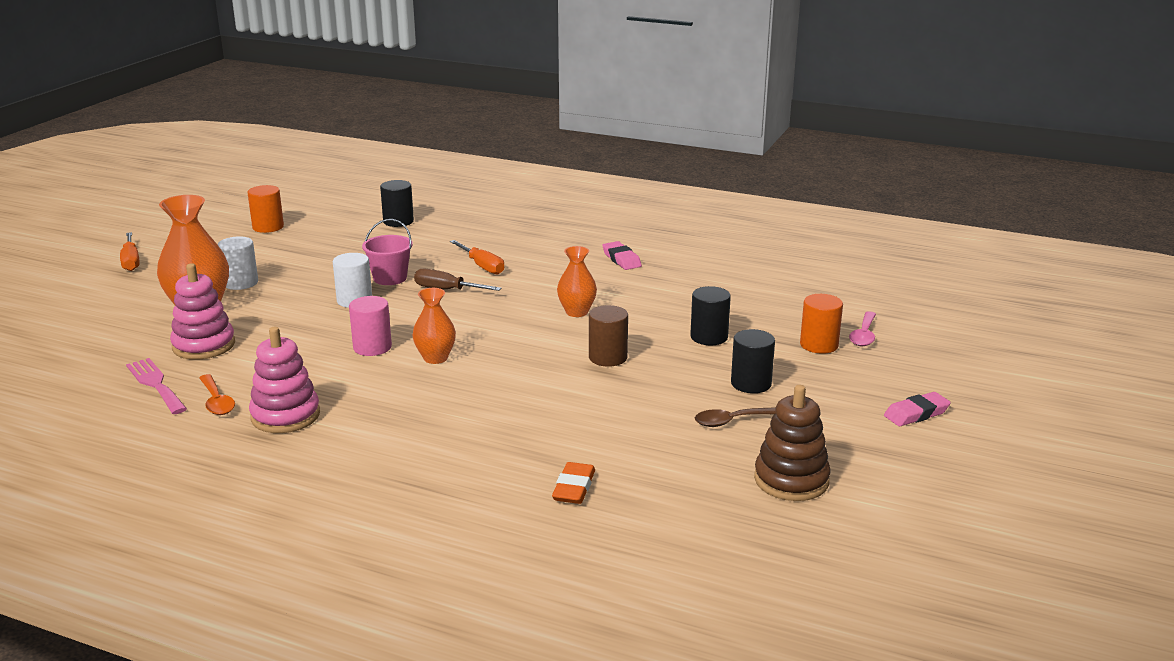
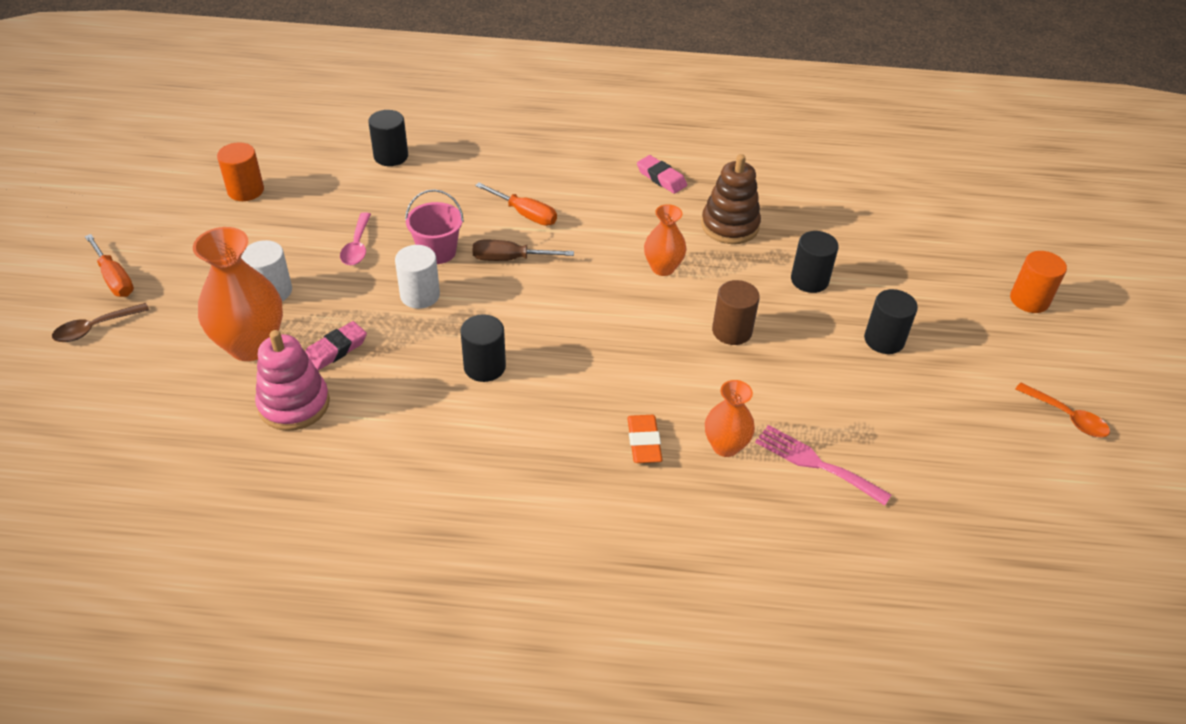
camera: 20 degrees left, 20 degrees up
pink fork [126,358,187,414] -> pink fork moved to [755,425,892,506]
orange spoon [199,374,235,415] -> orange spoon moved to [1015,383,1110,437]
pink stacking toy [249,327,320,433] -> none
pink cylinder [349,296,392,356] -> black cylinder [460,314,506,382]
orange vase [412,288,456,364] -> orange vase moved to [705,380,755,457]
orange eraser [552,462,595,504] -> orange eraser moved to [627,415,662,463]
brown spoon [695,407,776,427] -> brown spoon moved to [52,303,149,342]
brown stacking toy [754,385,831,501] -> brown stacking toy moved to [701,154,761,244]
orange cylinder [800,294,843,354] -> orange cylinder moved to [1010,251,1067,313]
pink spoon [849,311,876,346] -> pink spoon moved to [340,212,371,265]
pink eraser [884,392,951,426] -> pink eraser moved to [305,321,367,371]

